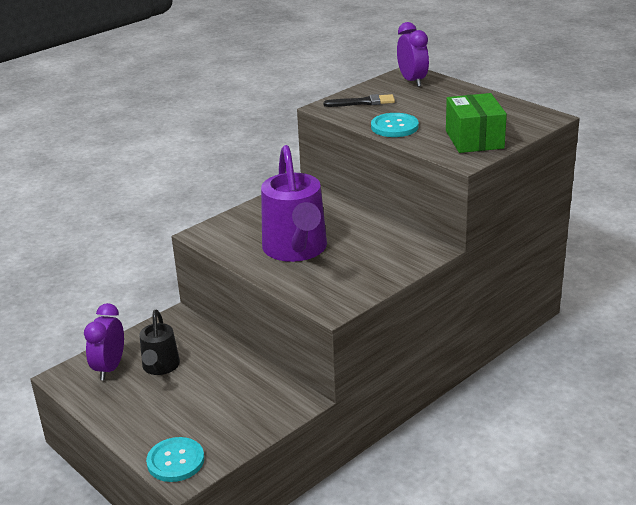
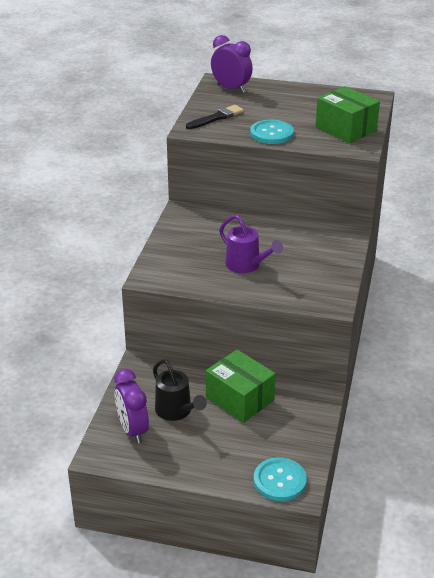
camera: 35 degrees left, 5 degrees up
purple watering can [261,145,327,262] -> purple watering can [219,215,283,273], size x0.56
none -> green box [206,349,276,423]

